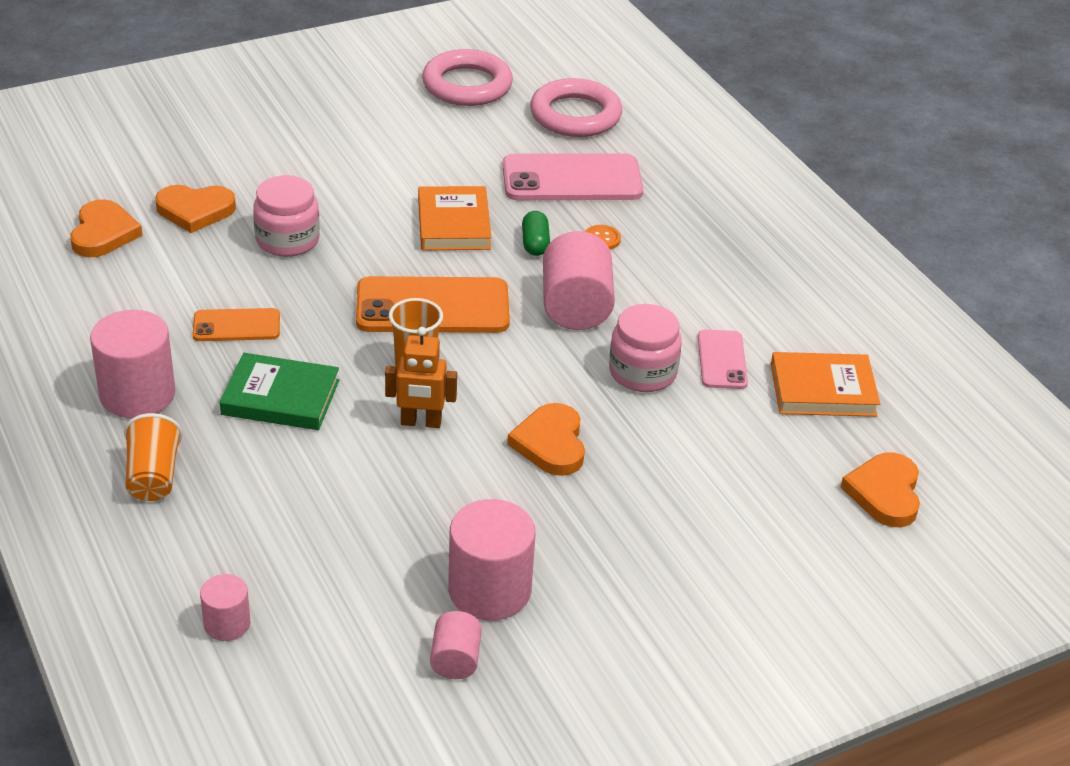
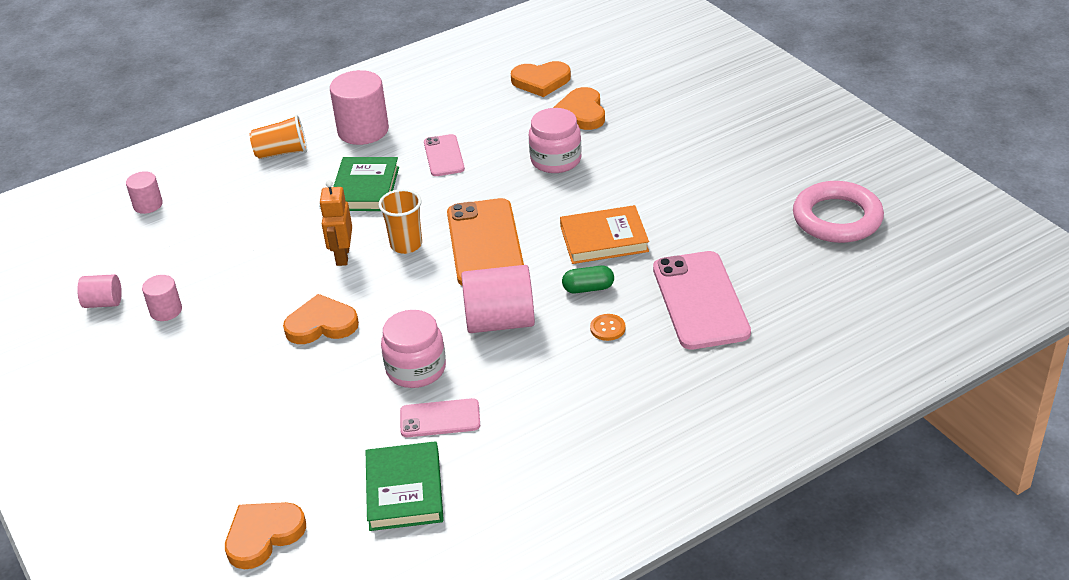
camera: 90 degrees right, 0 degrees up
orange phone [193,308,280,341] -> pink phone [424,134,465,176]
pink cylinder [448,499,536,621] -> pink cylinder [142,275,182,321], size x0.54
pink ring [530,78,622,137] -> none
orange book [771,352,880,417] -> green book [366,441,444,531]
orange heart [840,453,920,527] -> orange heart turned 45 degrees counterclockwise [225,502,306,569]

